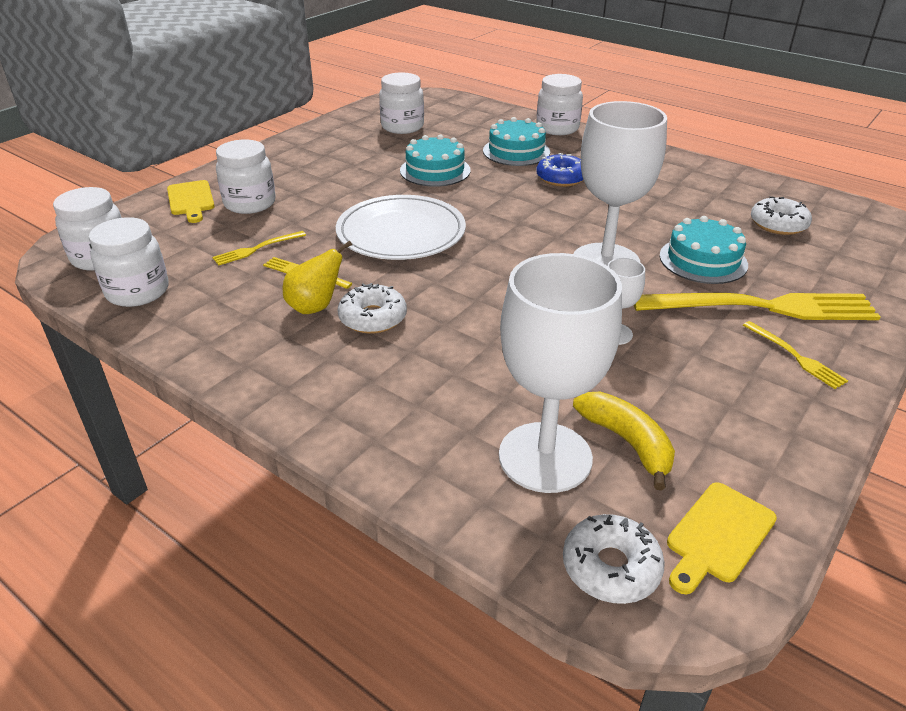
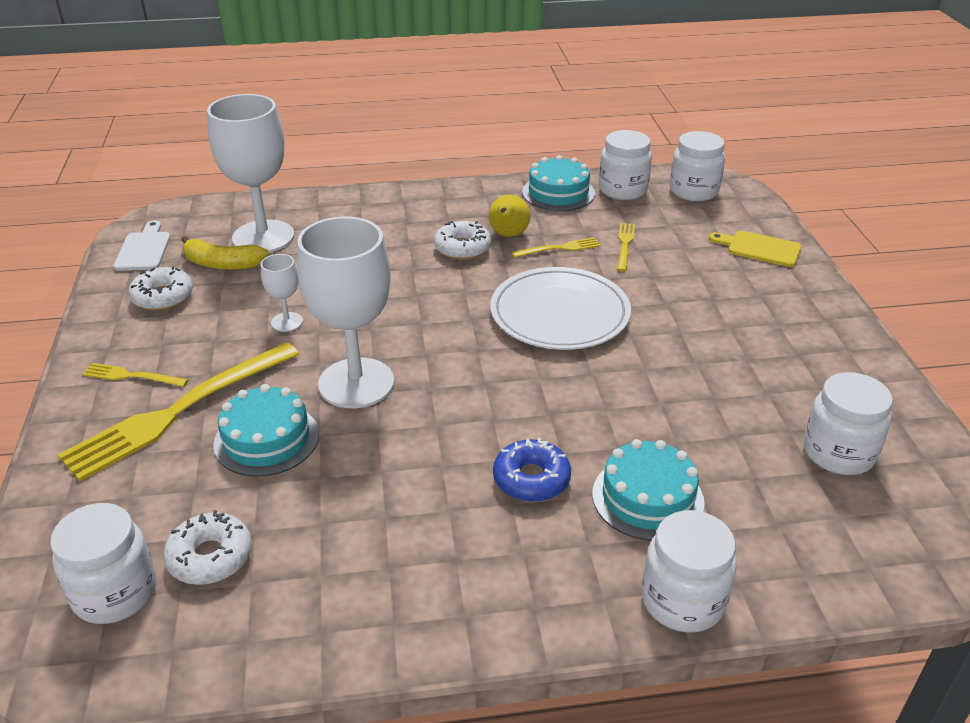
camera: 135 degrees right, 0 degrees up
white jar [216,140,276,214] -> white jar moved to [50,503,156,624]
turquoise cake [400,134,471,187] -> turquoise cake moved to [522,155,595,211]
white donut [563,514,665,604] -> white donut moved to [128,266,193,311]
yellow cutting board [667,482,777,594] -> white cutting board [114,220,171,271]

